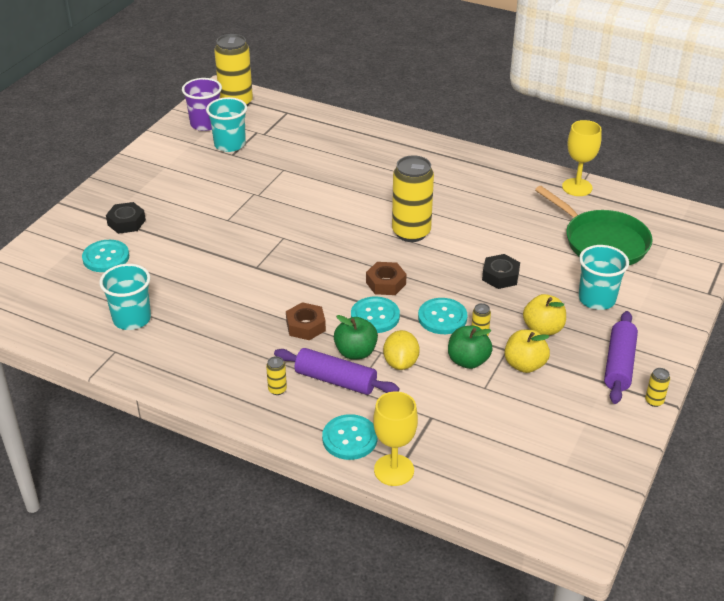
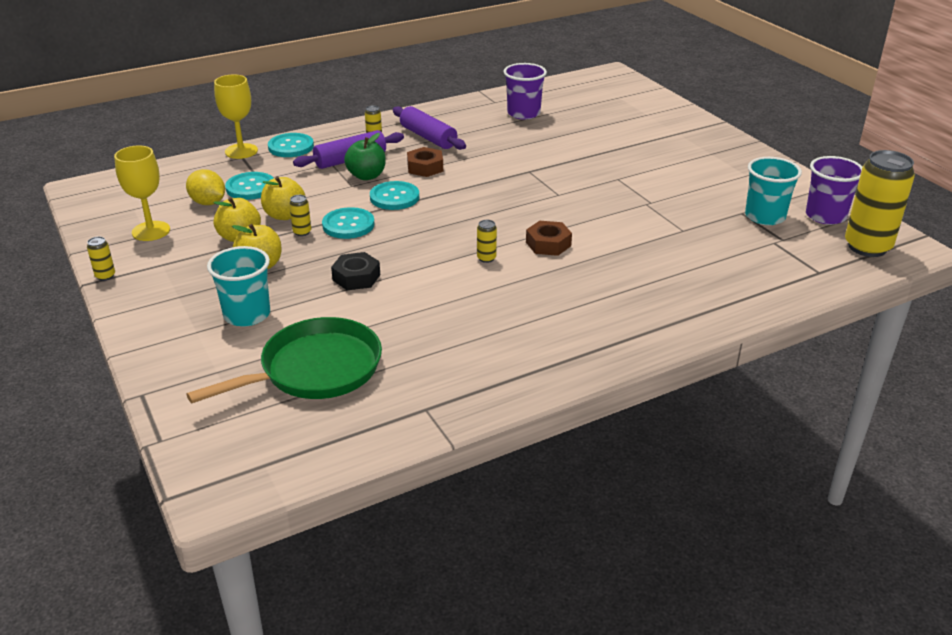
camera: 125 degrees right, 5 degrees down
turquoise button [82,240,129,272] -> turquoise button moved to [225,172,274,200]
turquoise cup [99,264,151,330] -> purple cup [504,63,547,120]
black nut [106,202,146,234] -> none
brown nut [366,262,407,295] -> brown nut moved to [526,221,572,256]
yellow lemon [383,330,420,370] -> yellow lemon moved to [186,169,225,205]
yellow can [392,155,434,242] -> yellow can [477,220,497,263], size x0.41
green apple [448,326,493,369] -> yellow apple [261,176,305,220]
green pan [535,186,653,265] -> green pan turned 150 degrees clockwise [186,317,382,403]
yellow goblet [562,120,602,196] -> yellow goblet moved to [114,146,170,241]
purple rolling pin [604,311,638,404] -> purple rolling pin moved to [393,106,466,150]

